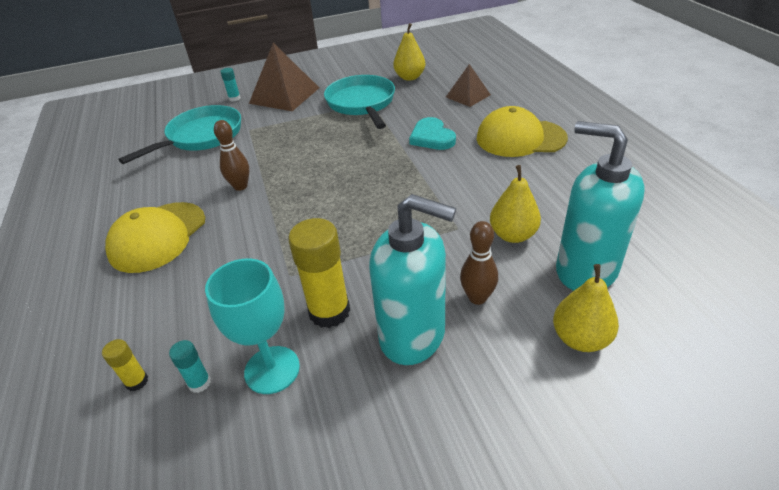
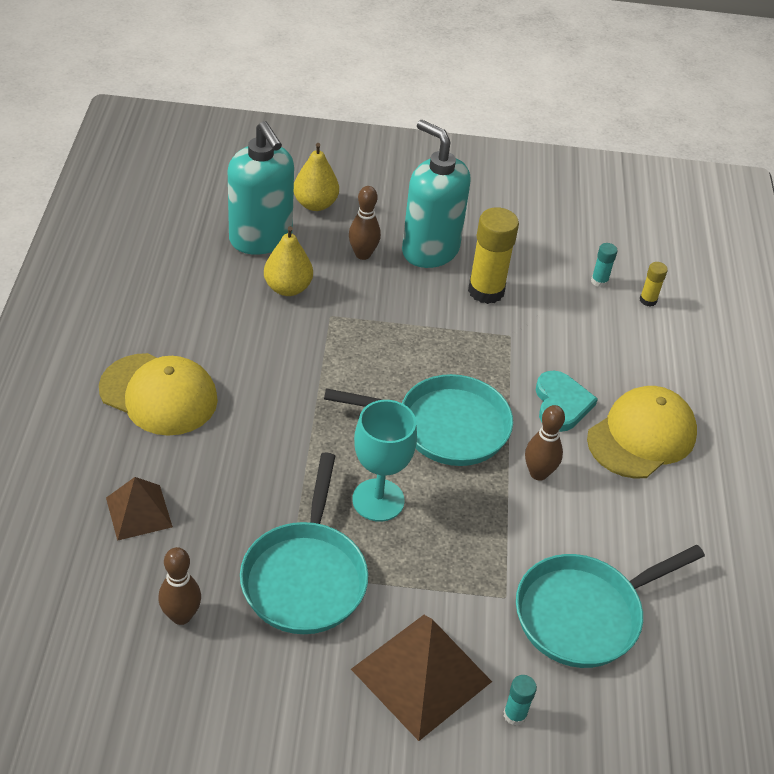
camera: 165 degrees left, 5 degrees up
turquoise goblet [205,258,300,394] -> turquoise goblet moved to [352,400,417,522]
yellow pear [393,23,425,81] -> brown bowling pin [159,547,201,625]
turquoise heart [409,117,456,150] -> turquoise heart moved to [536,371,598,432]
none -> turquoise pan [324,374,513,466]

